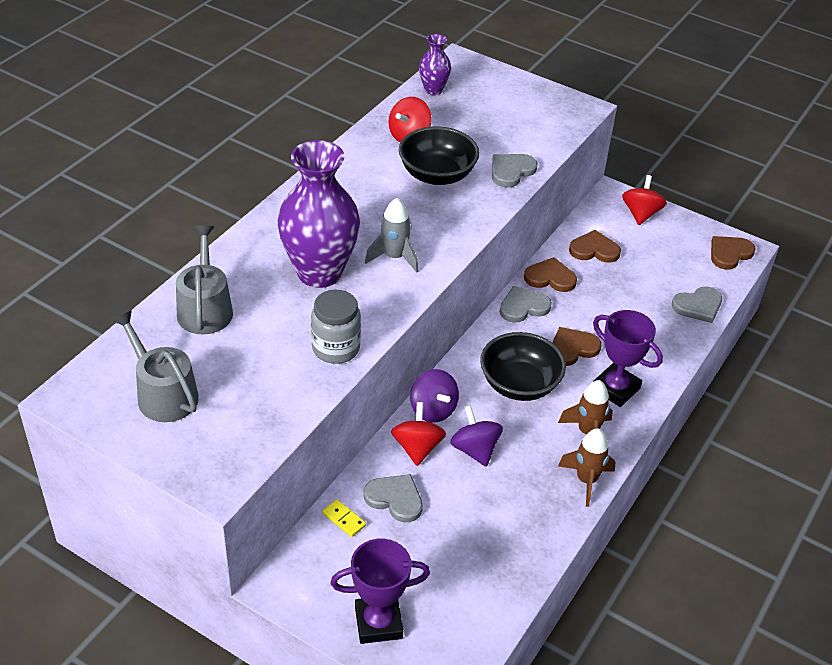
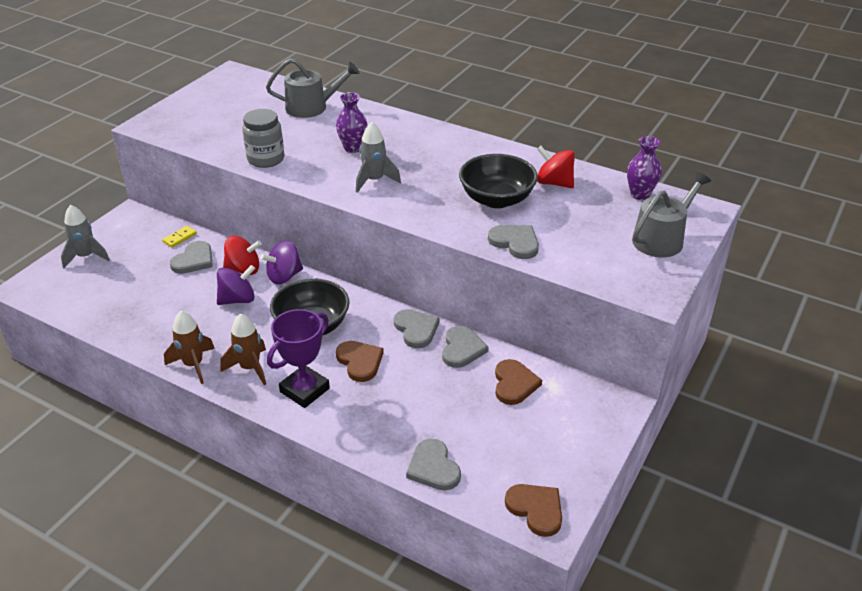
camera: 90 degrees right, 5 degrees down
grey watering can [112,310,199,422] -> grey watering can moved to [632,171,711,257]
purple vase [278,140,360,288] -> purple vase [336,92,368,153], size x0.48
purple trophy [331,539,430,644] -> grey rocket [61,205,110,268]
brown heart [524,257,577,292] -> grey heart [442,326,489,368]
red spinning top [622,175,667,225] -> none

